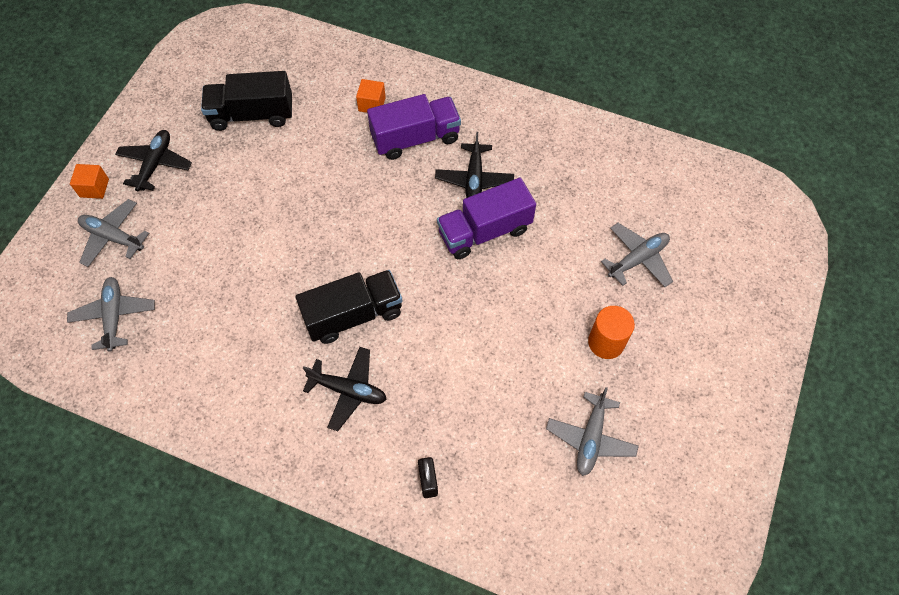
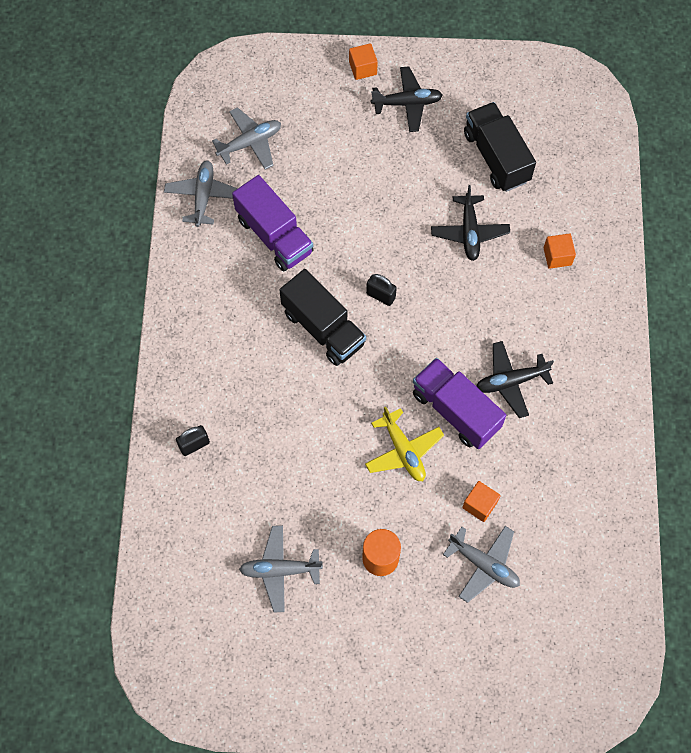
camera: 70 degrees right, 5 degrees up
grey plane [78,199,149,267] -> grey plane moved to [164,160,238,227]
black plane [303,347,387,431] -> black plane moved to [431,185,510,261]
purple truck [367,94,461,160] -> purple truck moved to [232,175,314,271]
none -> yellow plane [365,407,444,481]
none -> black padlock [366,274,397,306]
none -> orange cube [462,481,501,522]

